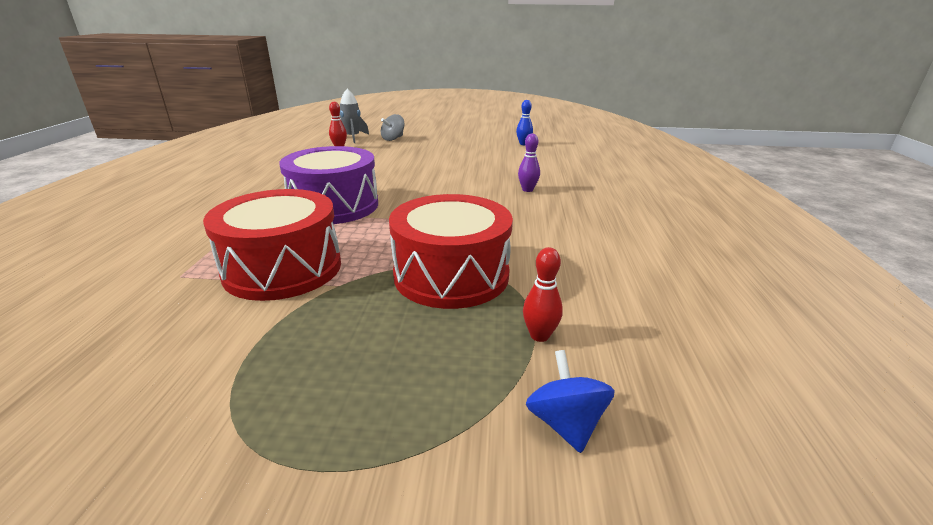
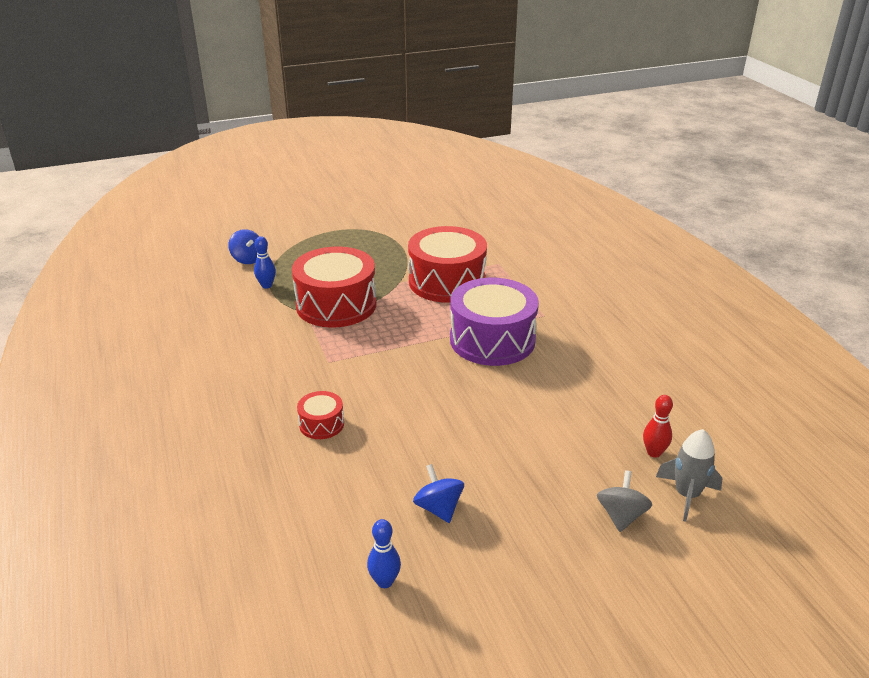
camera: 155 degrees right, 5 degrees up
purple bowling pin [518,134,540,192] -> red drum [297,391,344,439]
red bowling pin [523,247,563,342] -> blue bowling pin [254,236,276,289]
none -> blue spinning top [413,464,464,523]

